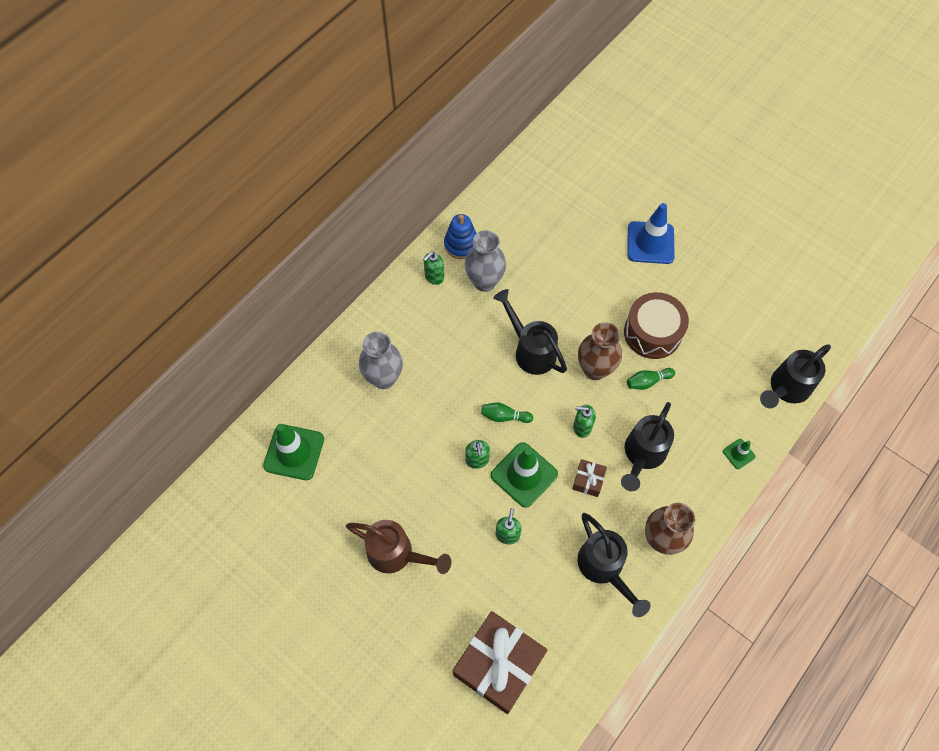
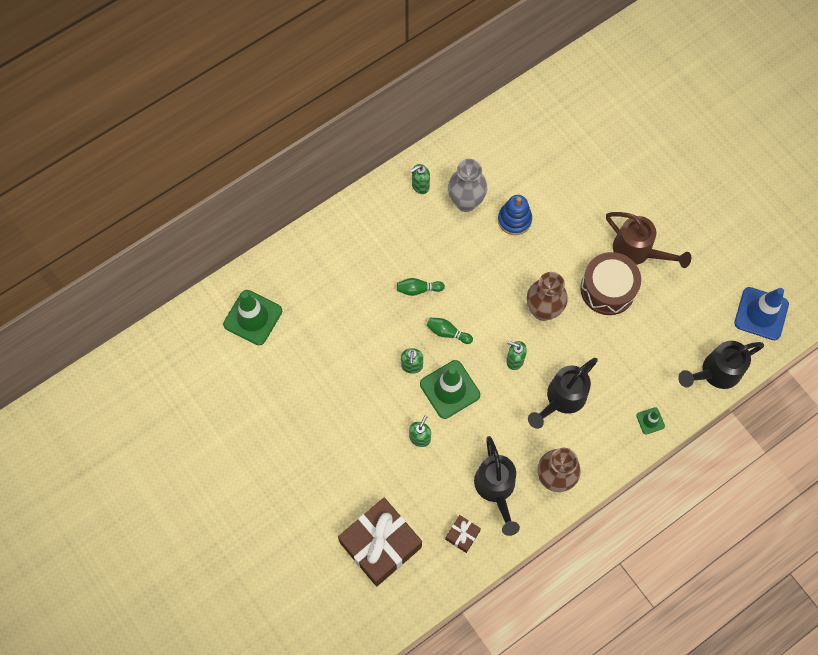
camera: 15 degrees right, 5 degrees up
brown watering can [346,520,451,574] -> brown watering can moved to [606,212,691,268]
grey vase [359,332,403,389] -> none
blue stacking toy [444,214,477,259] -> blue stacking toy moved to [498,195,532,235]
black watering can [493,289,567,375] -> none
brown gift [573,459,607,497] -> brown gift moved to [445,515,481,553]
blue traffic cone [627,203,675,264] -> blue traffic cone moved to [734,287,789,340]
green bowling pin [627,368,675,390] -> green bowling pin moved to [397,278,445,296]

